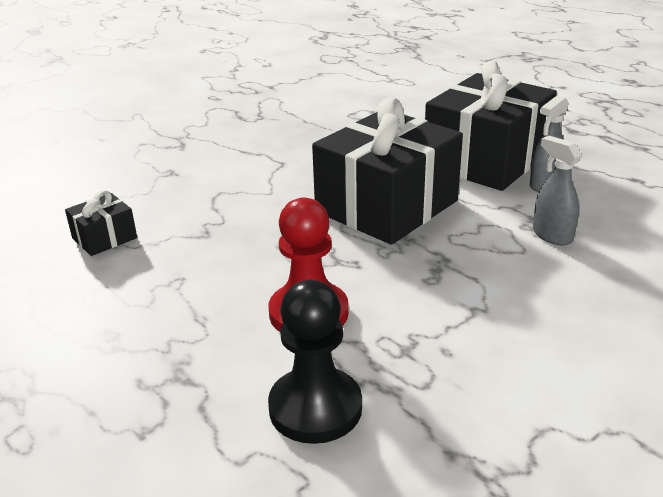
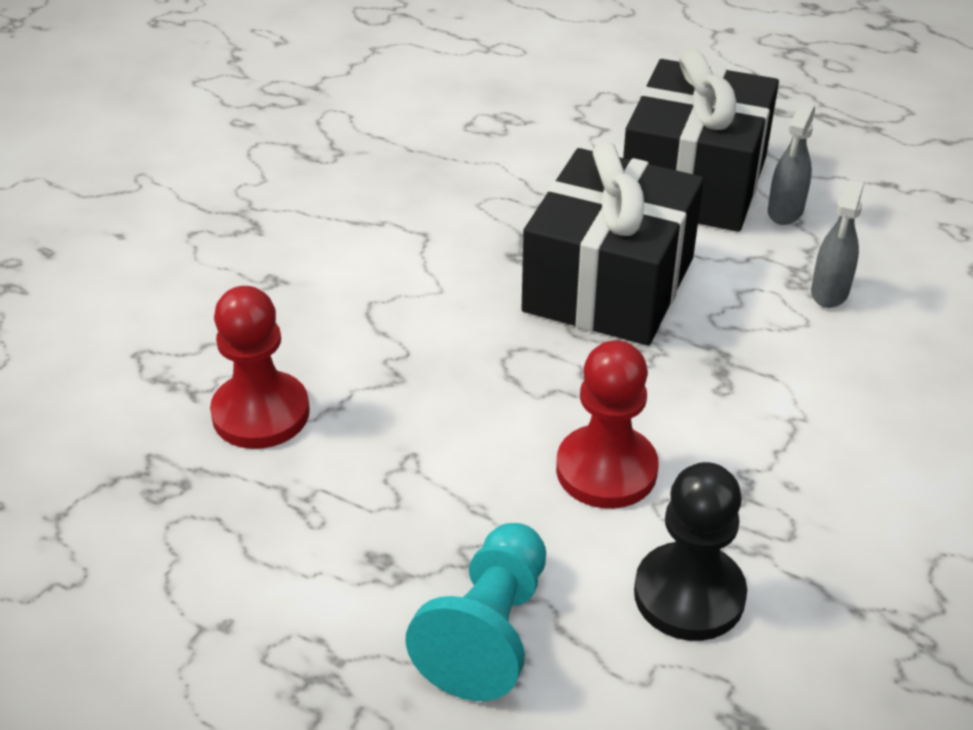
camera: 20 degrees left, 10 degrees up
black gift [65,190,137,256] -> red pawn [210,286,310,449]
grey spray bottle [533,136,582,246] -> grey spray bottle turned 105 degrees counterclockwise [811,180,864,308]
none -> turquoise pawn [406,523,546,701]

